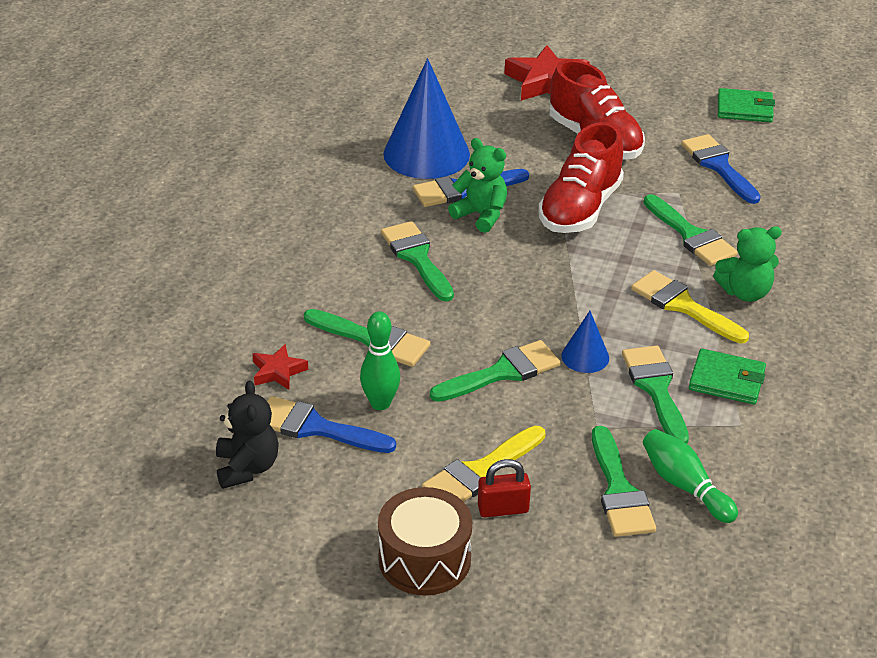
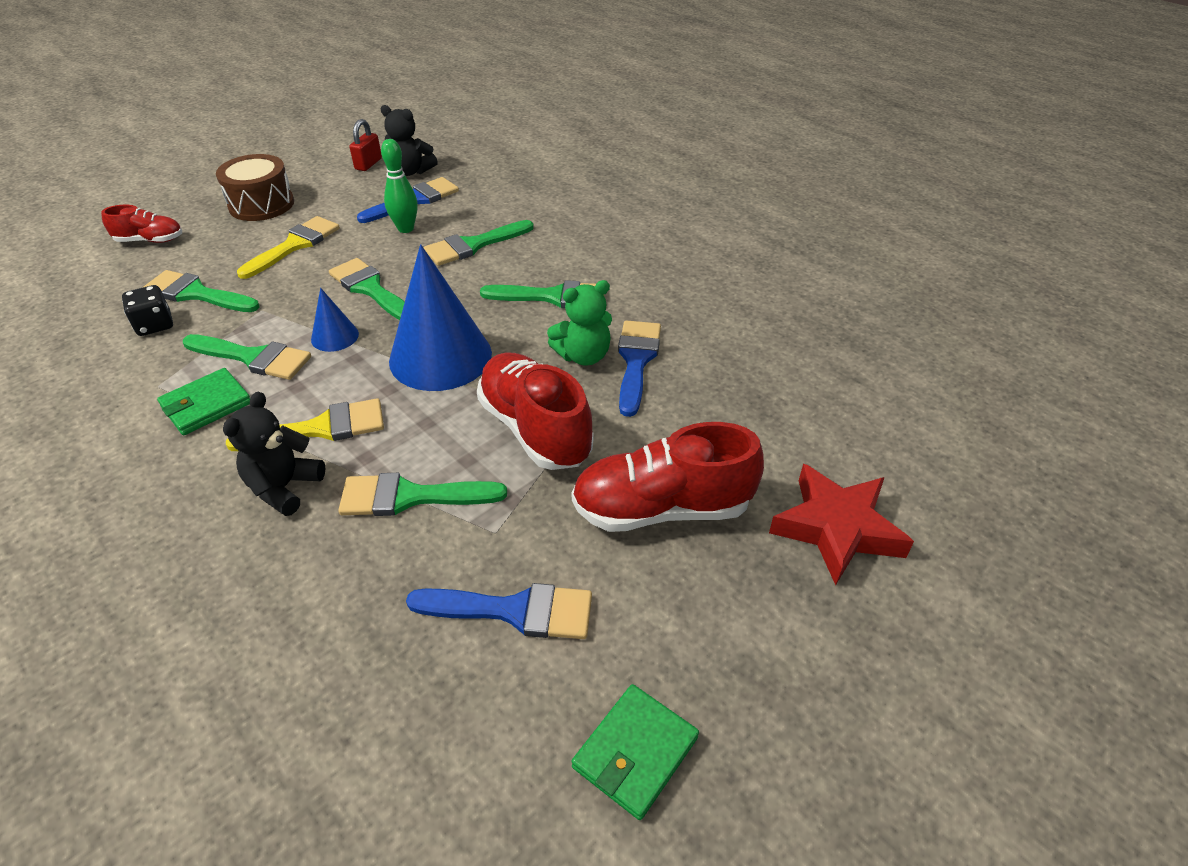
camera: 120 degrees right, 5 degrees up
red star [252,344,308,390] -> none
blue cone [383,58,470,179] -> blue cone moved to [389,244,492,391]
yellow brush [422,426,546,502] -> yellow brush turned 45 degrees clockwise [237,216,340,279]
green brush [430,340,561,402] -> green brush turned 135 degrees clockwise [329,258,405,320]
red padlock [478,459,531,517] -> red padlock moved to [349,119,382,171]
green bowling pin [643,429,738,523] -> black dice [122,285,173,336]
green teddy bear [713,226,782,302] -> black teddy bear [223,392,326,516]
none -> red shoe [101,205,182,243]

